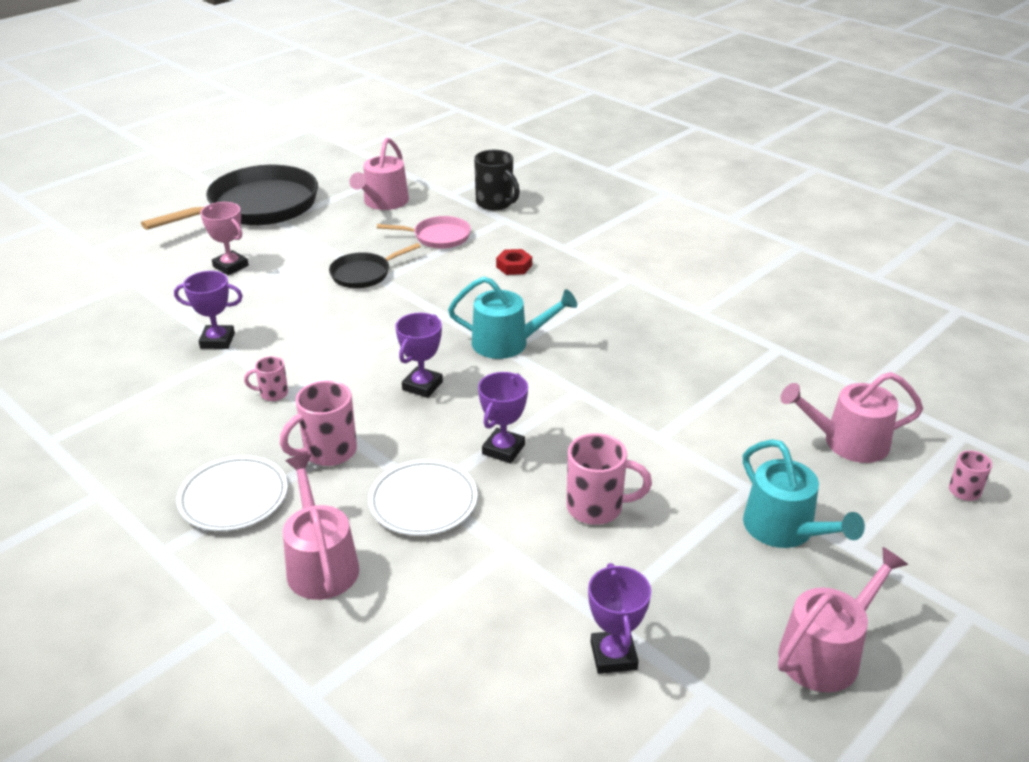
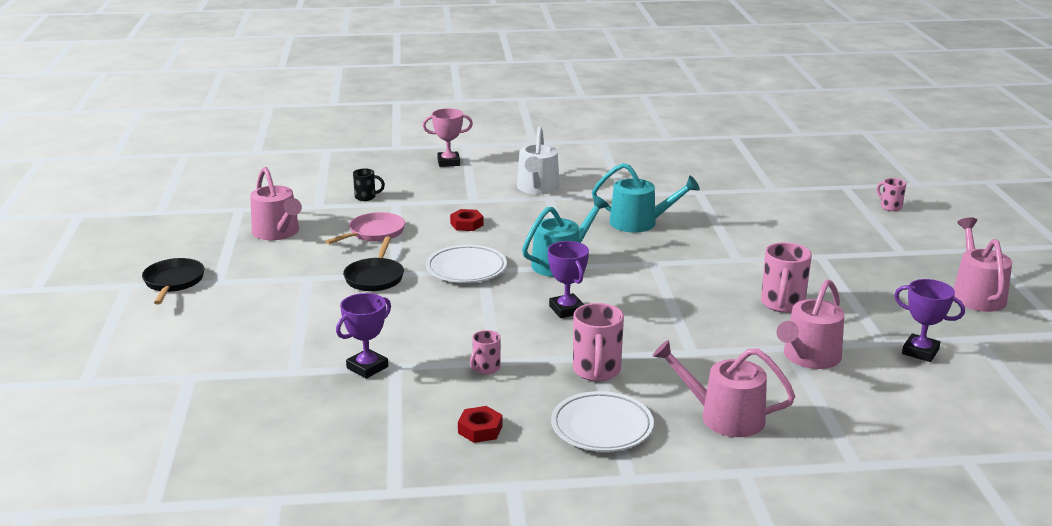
camera: 50 degrees left, 10 degrees down
black pan [141,165,318,230] -> black pan [142,258,205,304], size x0.49
pink trophy [200,202,249,275] -> pink trophy moved to [423,108,473,167]
white plate [368,459,478,536] -> white plate moved to [426,245,507,283]
black mug [474,150,520,211] -> black mug [353,168,385,201], size x0.57
purple trophy [478,372,528,463] -> none
pink mug [566,433,652,525] -> pink mug turned 150 degrees clockwise [761,242,812,313]
turquoise watering can [743,439,865,548] -> turquoise watering can moved to [592,163,700,233]
pink watering can [780,372,923,463] -> pink watering can moved to [776,279,844,369]
none -> red nut [458,406,503,443]
none -> white watering can [517,126,560,194]

